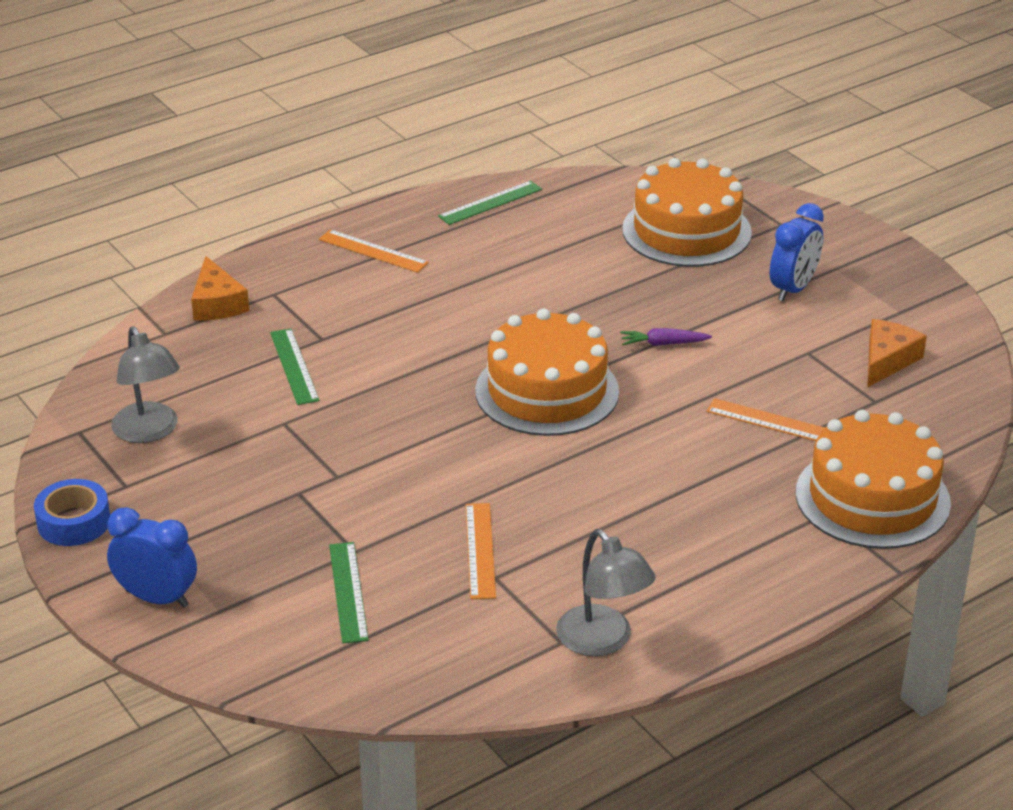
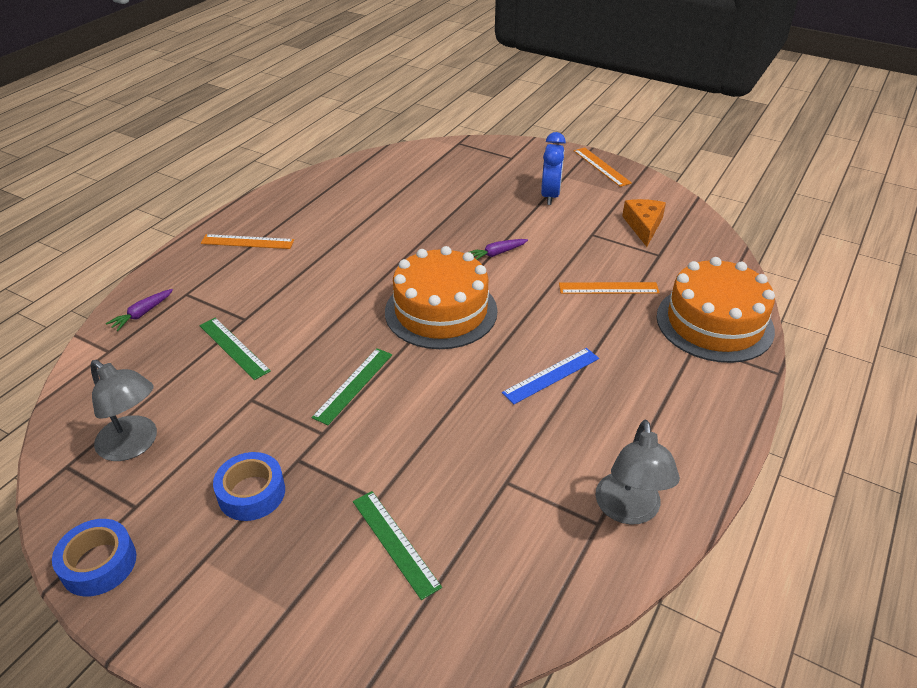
camera: 25 degrees left, 5 degrees up
blue clock [107,507,197,608] -> none
orange cheese [191,256,249,321] -> purple carrot [106,289,173,331]
green ruler [438,181,542,225] -> green ruler moved to [312,348,392,425]
orange ruler [466,503,496,599] -> orange ruler moved to [574,147,632,187]
grey lamp [556,529,656,656] -> grey lamp turned 60 degrees clockwise [595,419,680,525]
orange cake [622,158,752,267] -> none
none -> blue tape [213,452,285,521]
none -> blue ruler [502,348,599,404]

